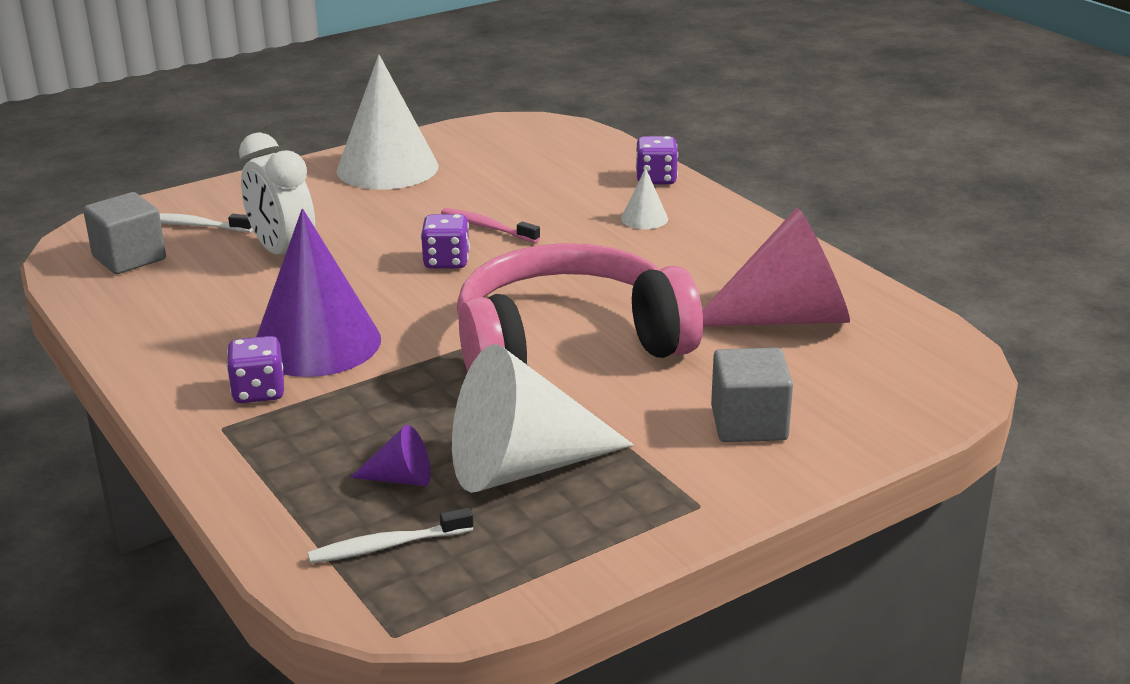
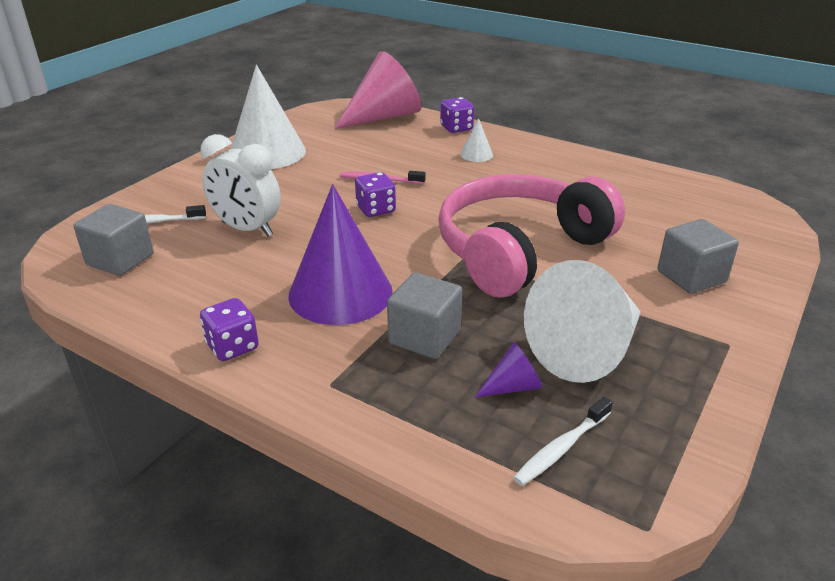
camera: 25 degrees left, 5 degrees up
purple dice [227,336,284,403] -> purple dice moved to [200,298,259,361]
pink cone [702,208,850,326] -> pink cone moved to [334,51,421,129]
none -> grey cube [387,272,462,359]

